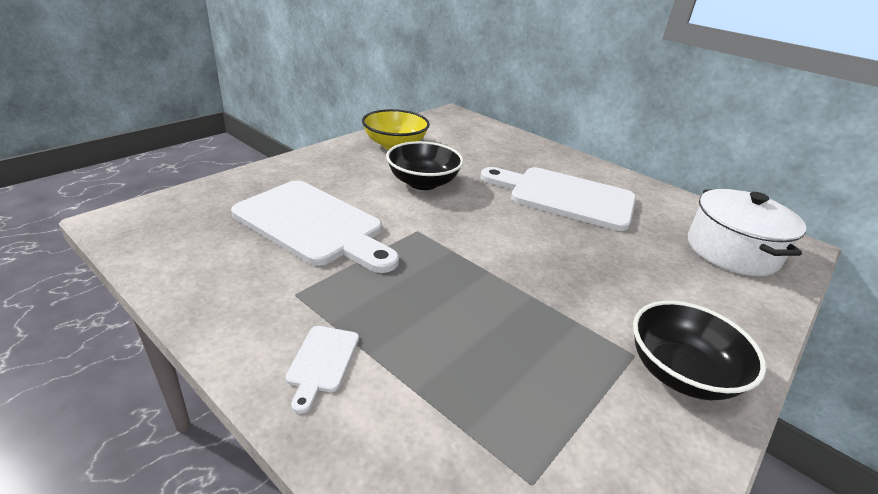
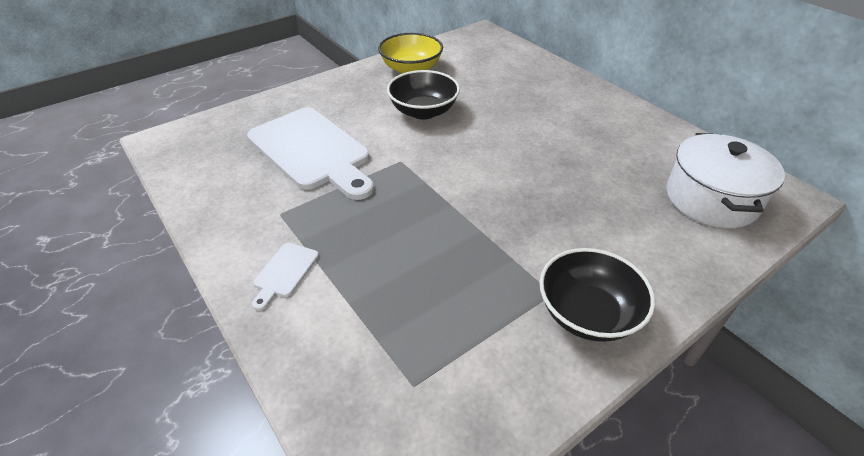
camera: 15 degrees right, 10 degrees up
white cutting board [480,167,636,231] -> none

